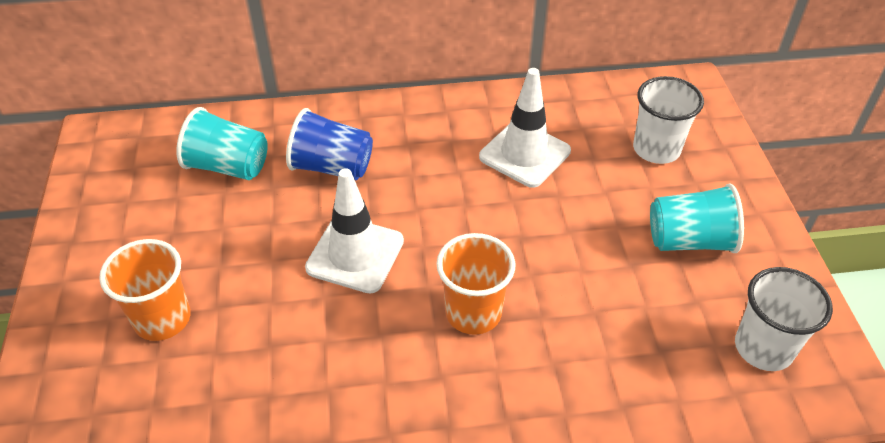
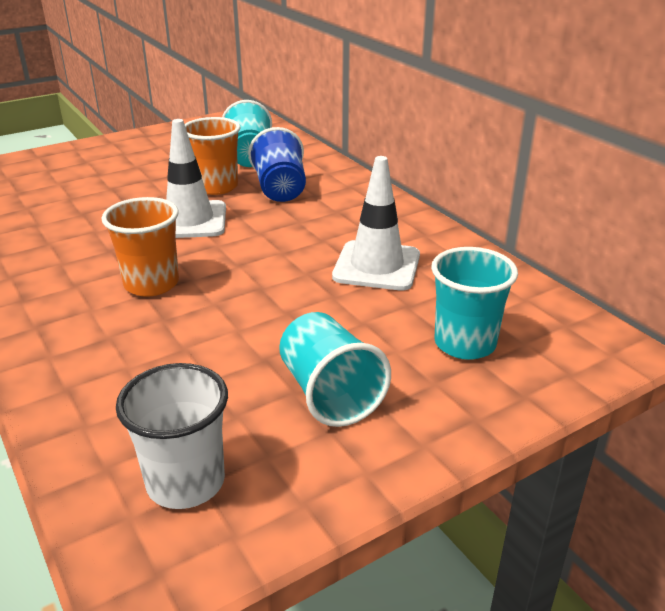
camera: 65 degrees right, 15 degrees down
orange cup [99,239,191,341] -> orange cup moved to [185,117,241,195]
white cup [633,76,704,164] -> turquoise cup [431,247,518,360]

